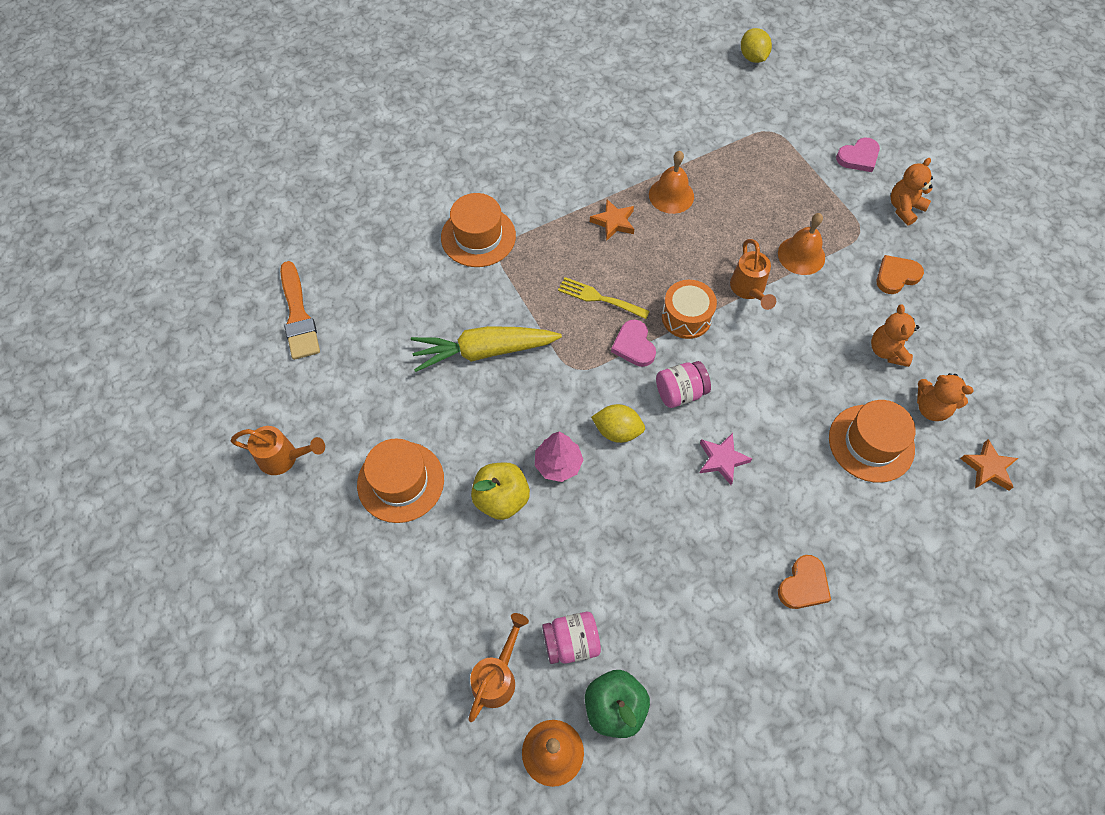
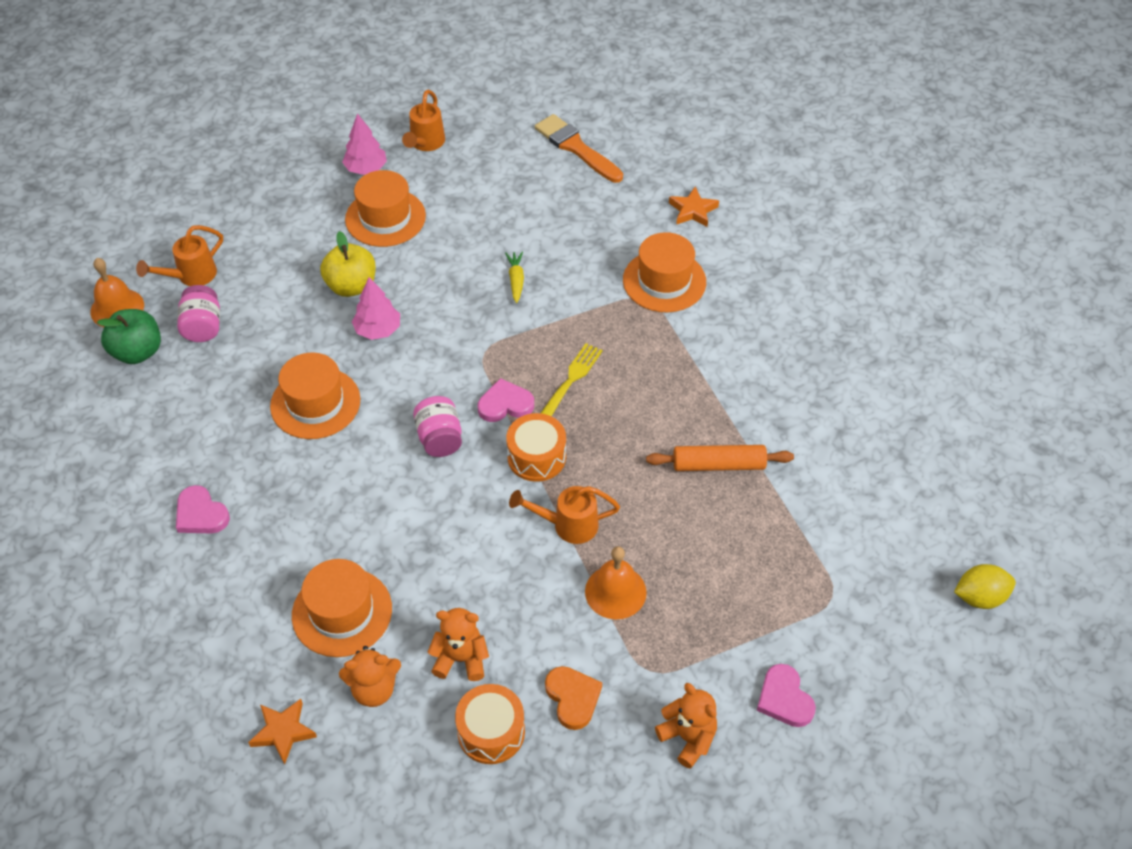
camera: 95 degrees right, 10 degrees down
orange brush [280,261,320,360] -> orange brush turned 60 degrees clockwise [535,114,623,183]
yellow carrot [411,326,562,372] -> yellow carrot [505,252,524,303], size x0.44
orange watering can [468,613,529,722] -> orange watering can turned 105 degrees clockwise [136,225,223,286]
orange star [590,199,634,241] -> orange star moved to [669,187,719,227]
yellow lemon [591,404,645,443] -> none
orange bell [649,151,694,214] -> orange rolling pin [646,445,794,471]
pink star [700,433,752,485] -> none
orange heart [778,555,831,609] -> pink heart [176,485,230,533]
orange teddy bear [917,373,974,421] -> orange teddy bear turned 135 degrees counterclockwise [339,646,401,707]
none -> orange hat [270,353,360,439]
none -> pink tree [342,113,387,175]
none -> orange drum [455,684,525,764]

